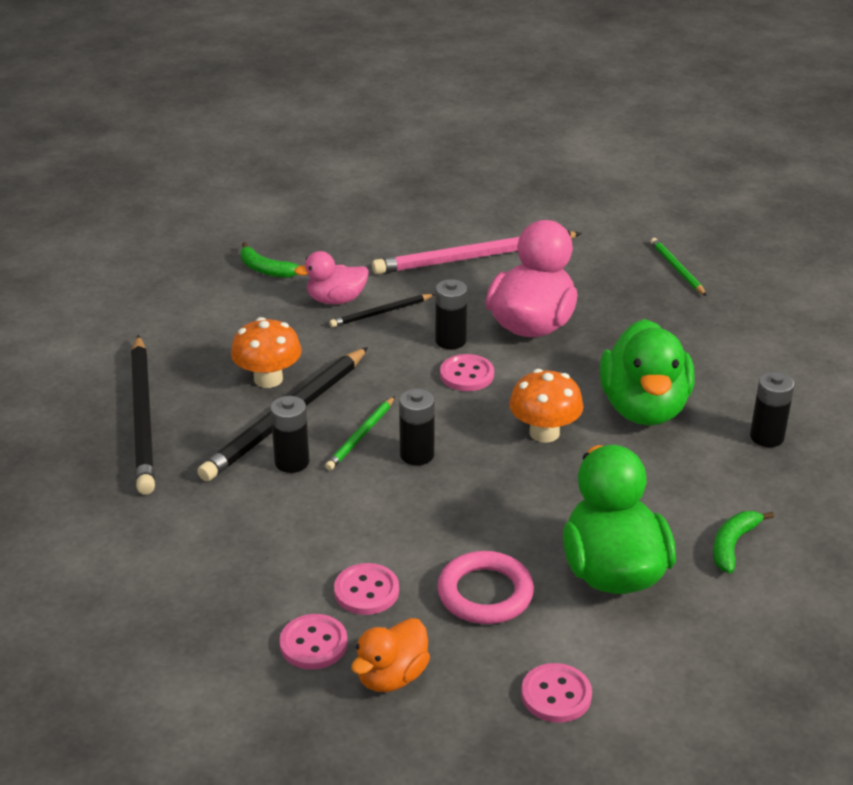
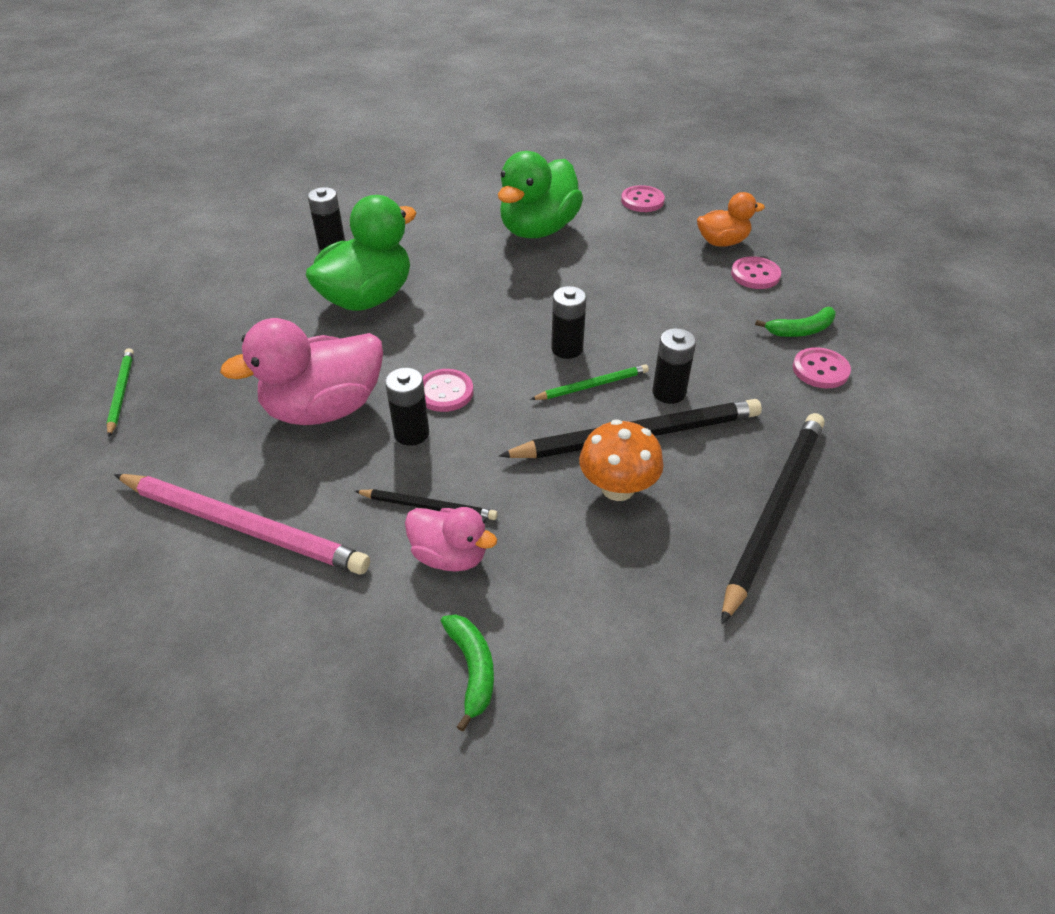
camera: 140 degrees left, 10 degrees up
pink button [334,563,399,615] -> pink button moved to [793,347,851,388]
pink ring [437,551,534,624] -> none
orange mushroom [509,369,583,443] -> none
green pencil [650,238,707,296] -> green pencil turned 150 degrees clockwise [106,348,134,437]
green banana [713,511,774,574] -> green banana moved to [755,307,836,337]

